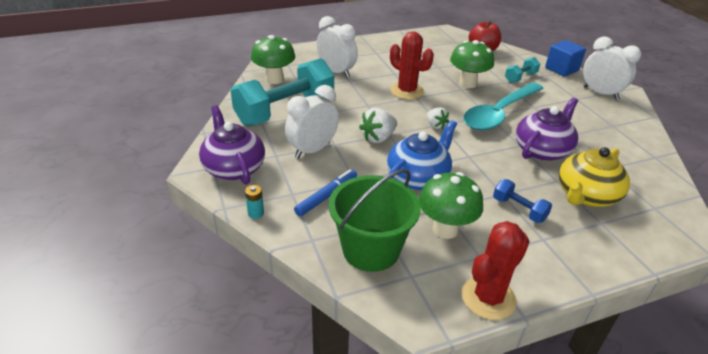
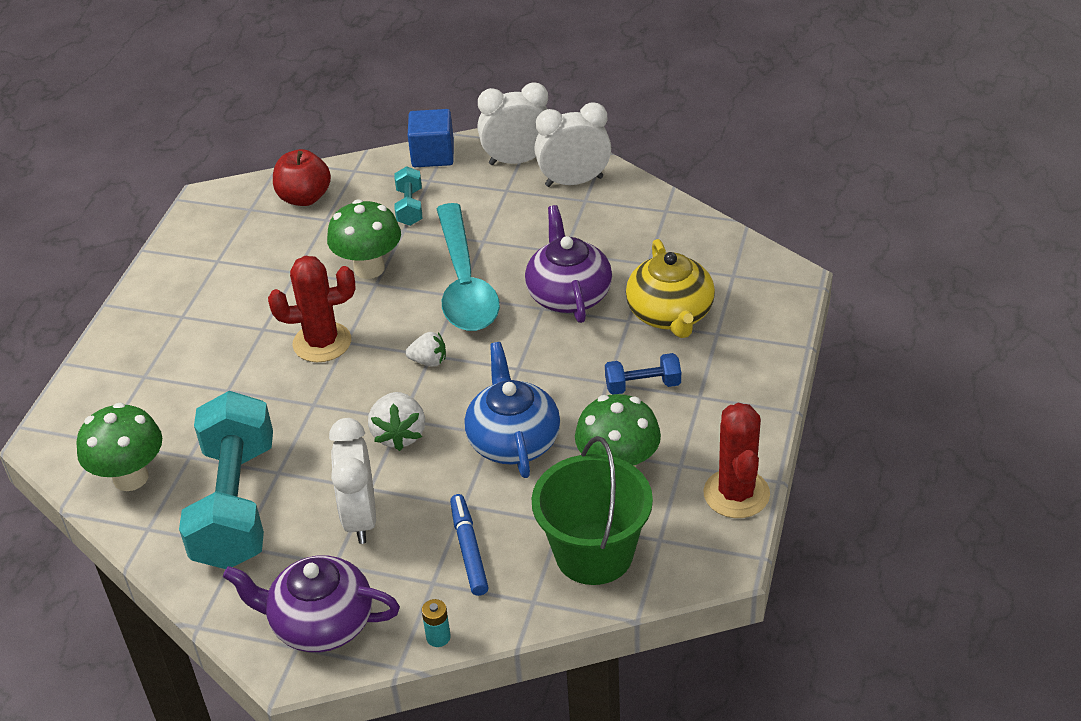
camera: 50 degrees left, 5 degrees up
white clock [317,16,358,78] -> white clock moved to [534,102,611,187]

